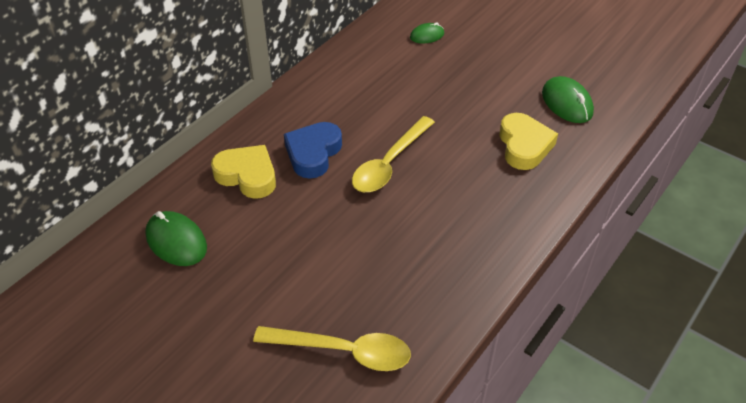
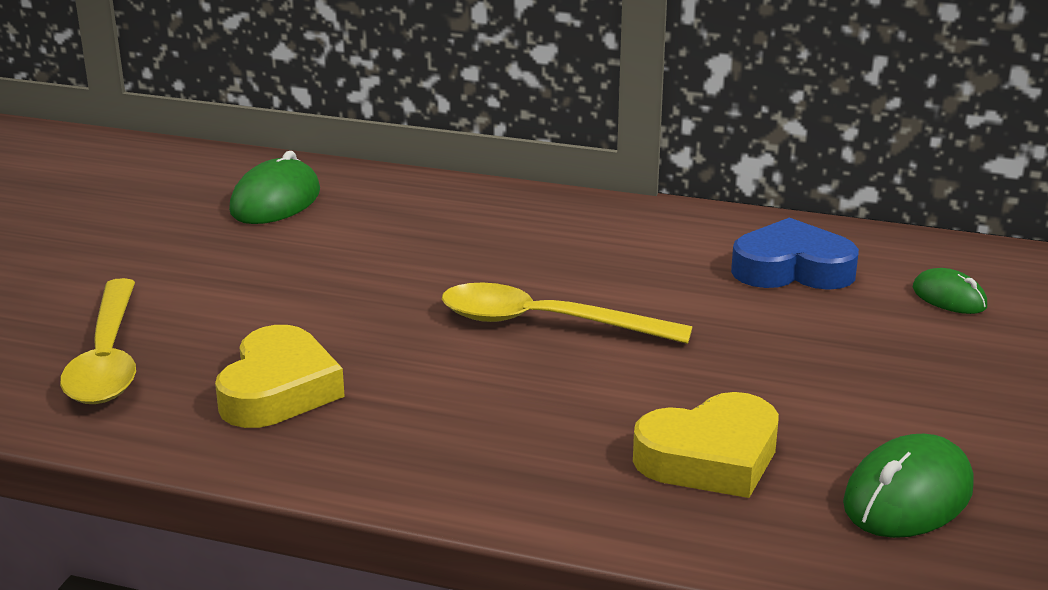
camera: 70 degrees right, 20 degrees down
yellow heart [211,145,276,199] -> yellow heart moved to [215,325,345,428]
blue heart [284,122,342,179] -> blue heart moved to [731,218,859,290]

